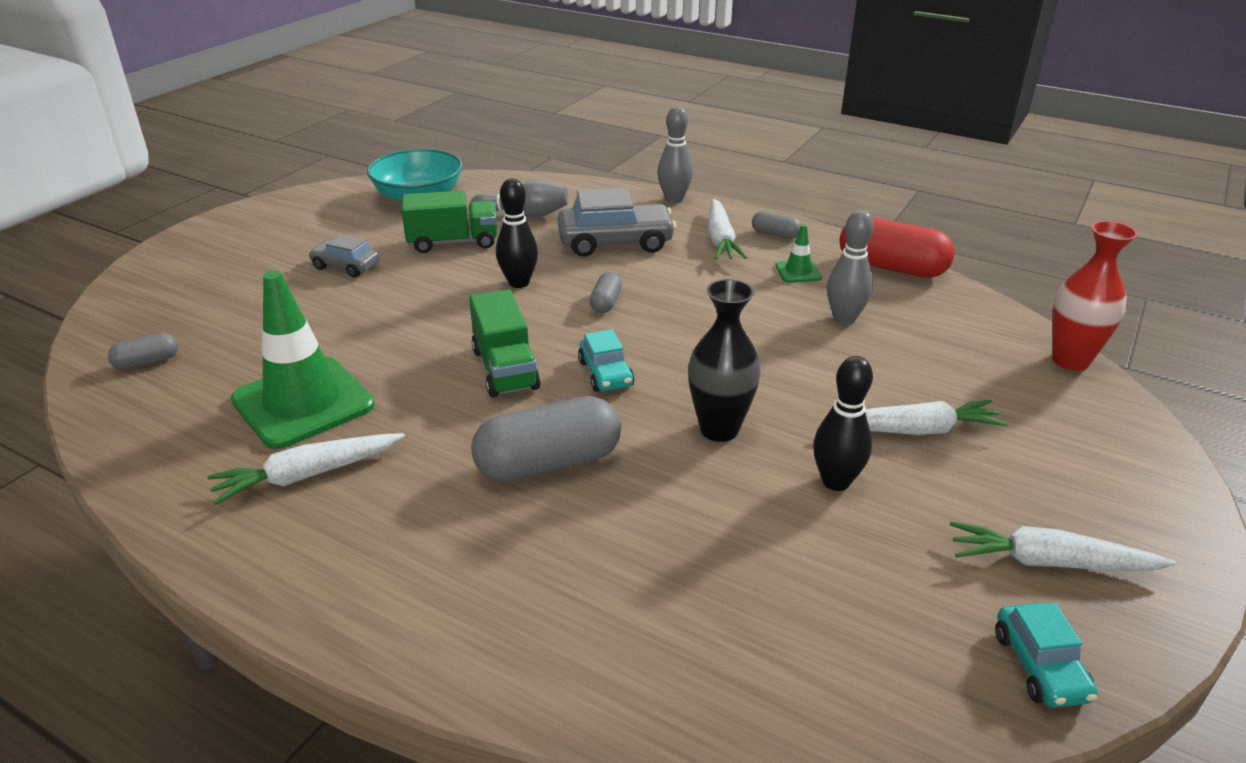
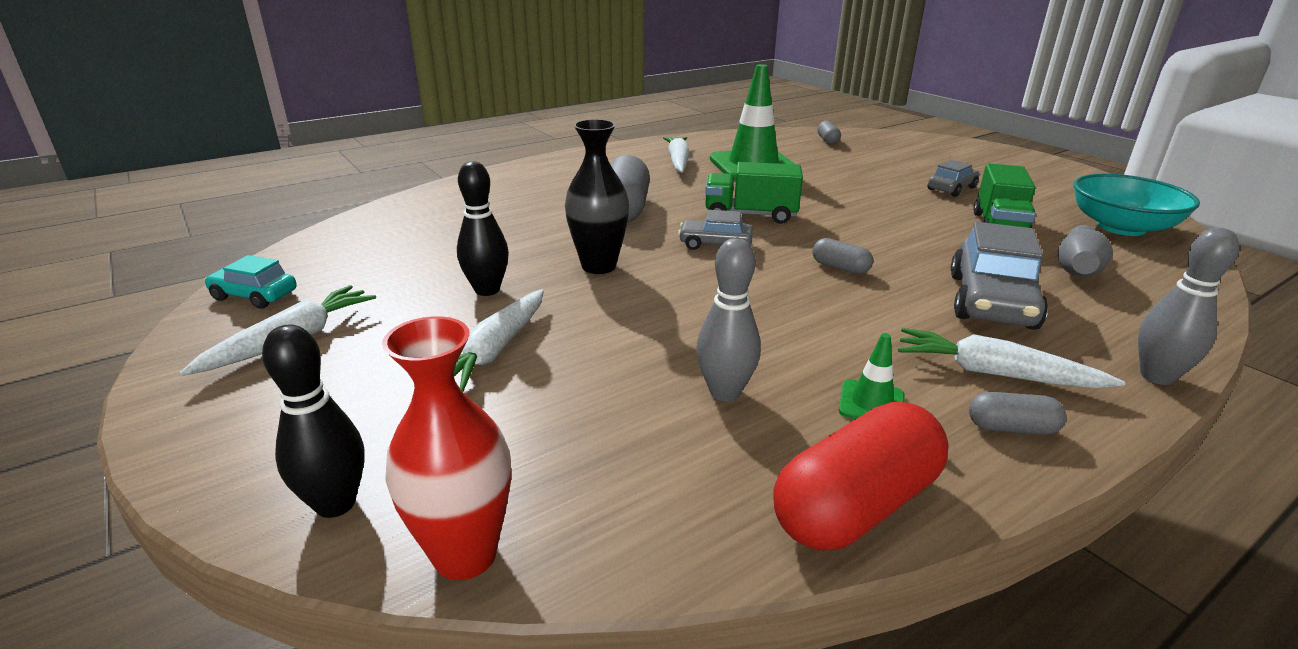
camera: 115 degrees right, 5 degrees down
black bowling pin [496,178,538,288] -> black bowling pin moved to [262,324,365,518]
turquoise car [578,329,634,392] -> grey car [678,210,753,250]
grey capsule [752,211,801,239] -> grey capsule turned 45 degrees clockwise [969,392,1066,435]

